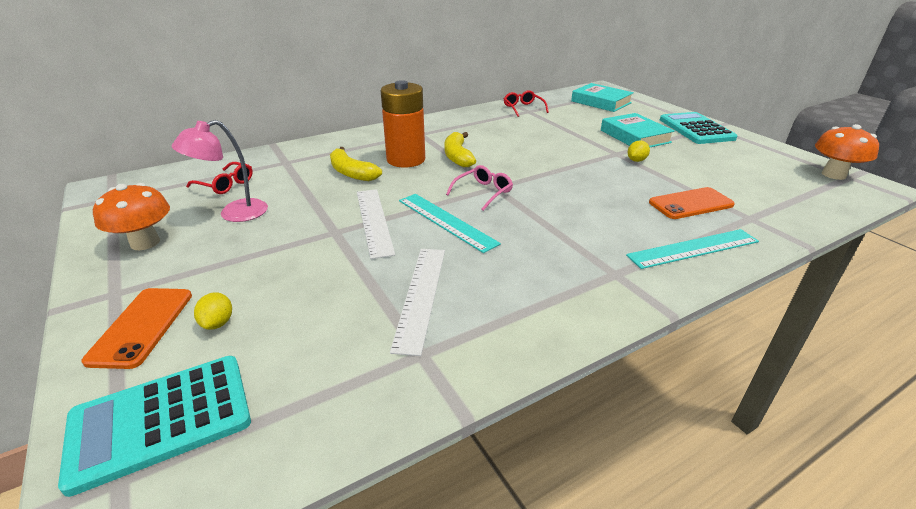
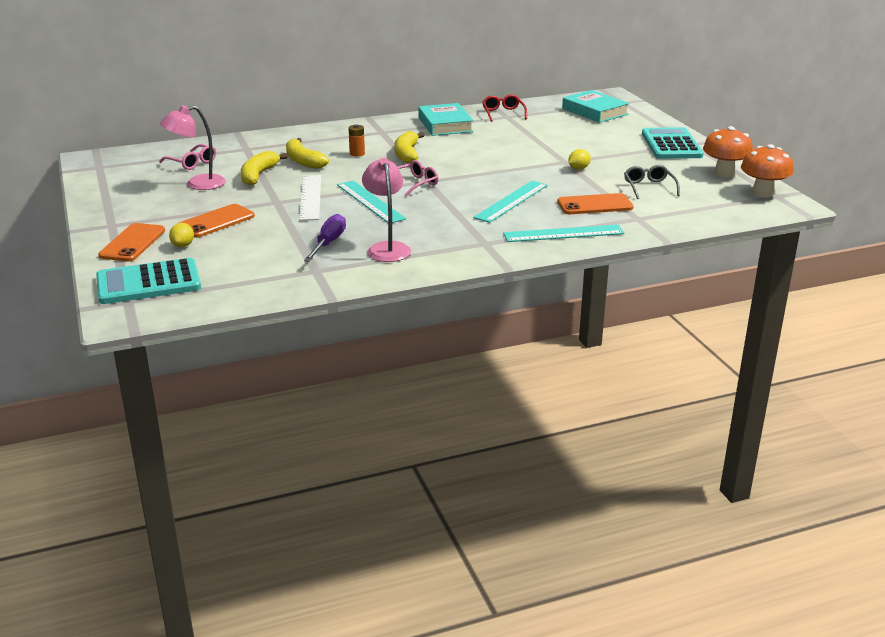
camera: 10 degrees right, 5 degrees down
orange mushroom [93,183,170,250] -> orange mushroom moved to [703,126,753,177]
red glasses [186,162,253,194] -> pink glasses [159,144,216,170]
orange battery [381,80,425,168] -> orange battery [348,124,365,157], size x0.41
white ruler [390,249,445,356] -> purple screwdriver [304,214,346,262]
turquoise book [601,113,675,147] -> turquoise book moved to [418,103,473,136]
none -> orange phone [179,204,255,238]
none -> yellow banana [241,151,288,186]
none -> pink lamp [362,158,411,262]
none -> turquoise ruler [473,181,548,223]
none -> grey glasses [624,165,680,199]

